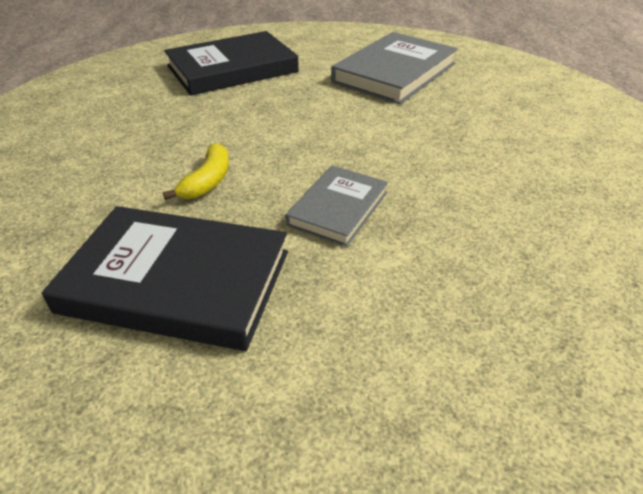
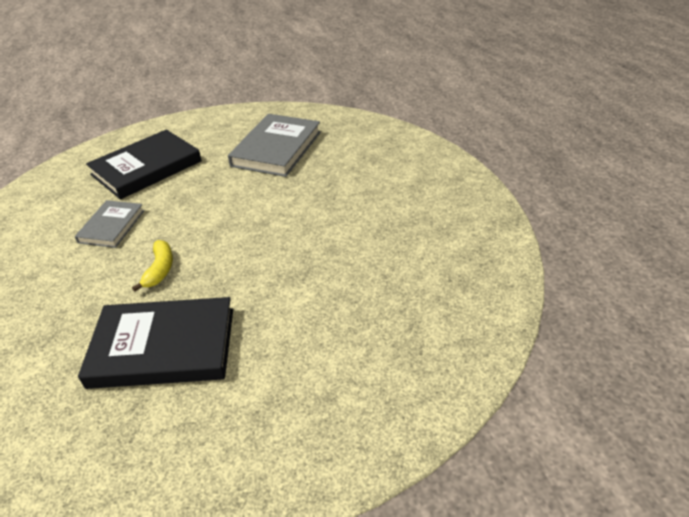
camera: 15 degrees left, 0 degrees up
grey book [285,165,388,247] -> grey book moved to [75,200,145,248]

